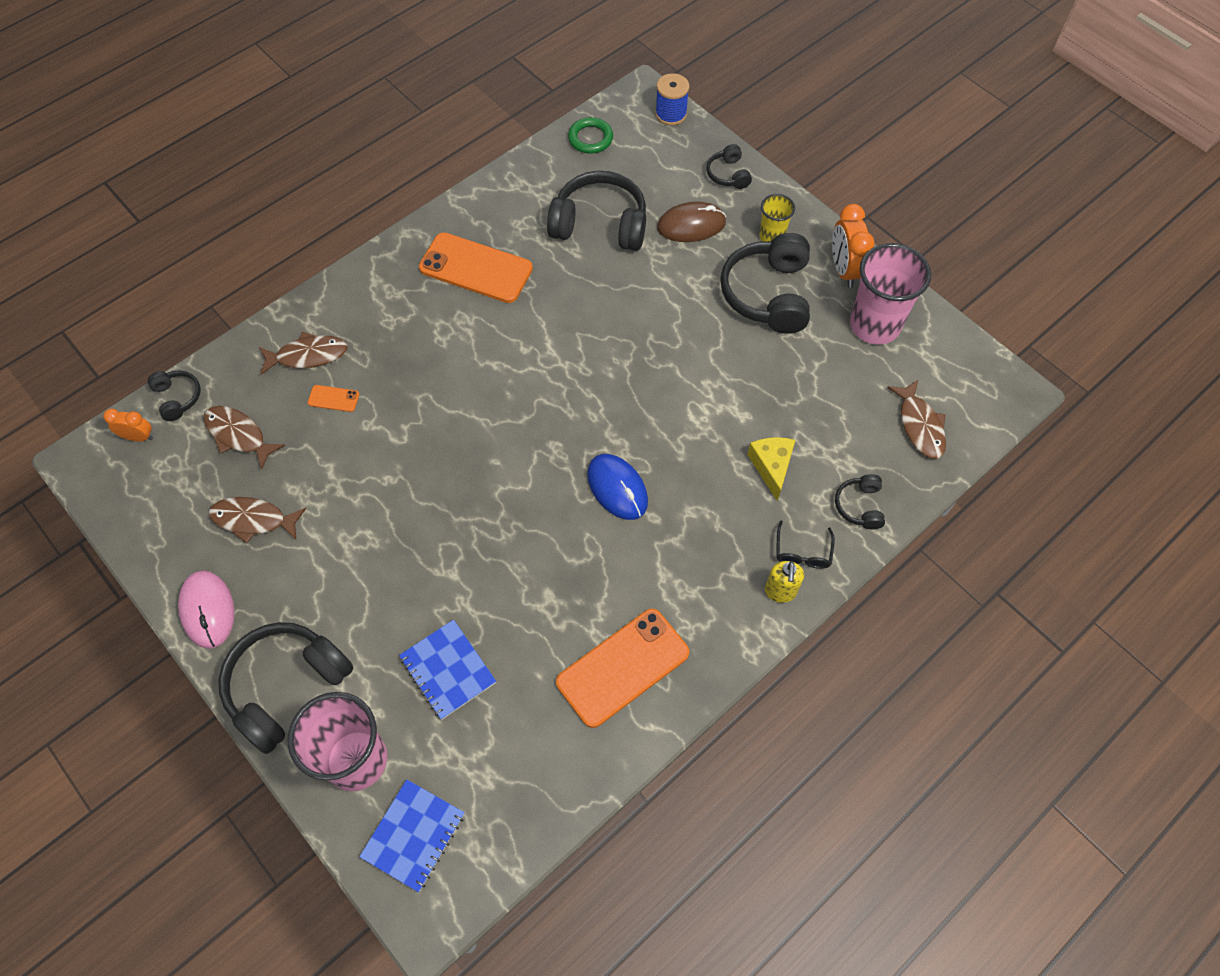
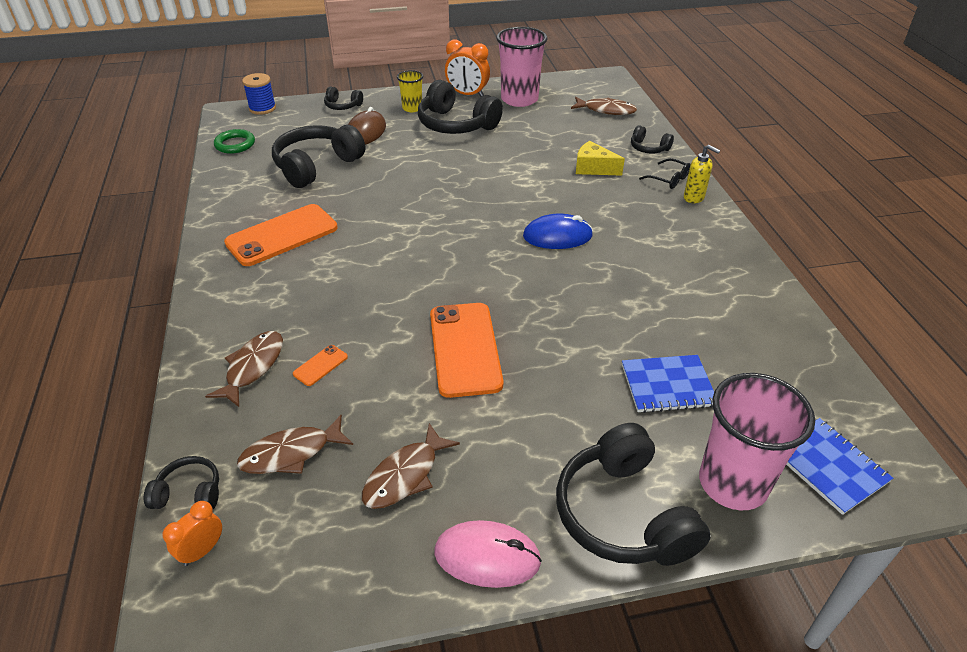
camera: 60 degrees left, 20 degrees down
orange phone [556,609,690,728] -> orange phone moved to [430,303,503,398]

